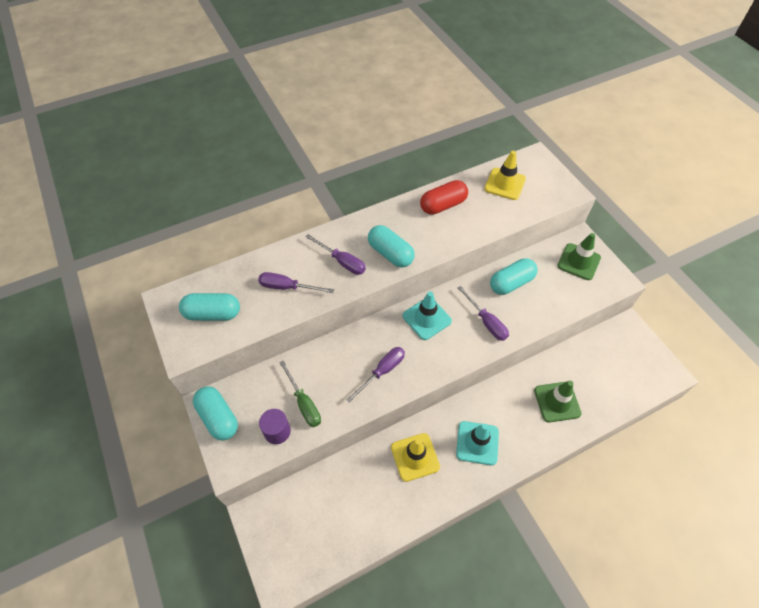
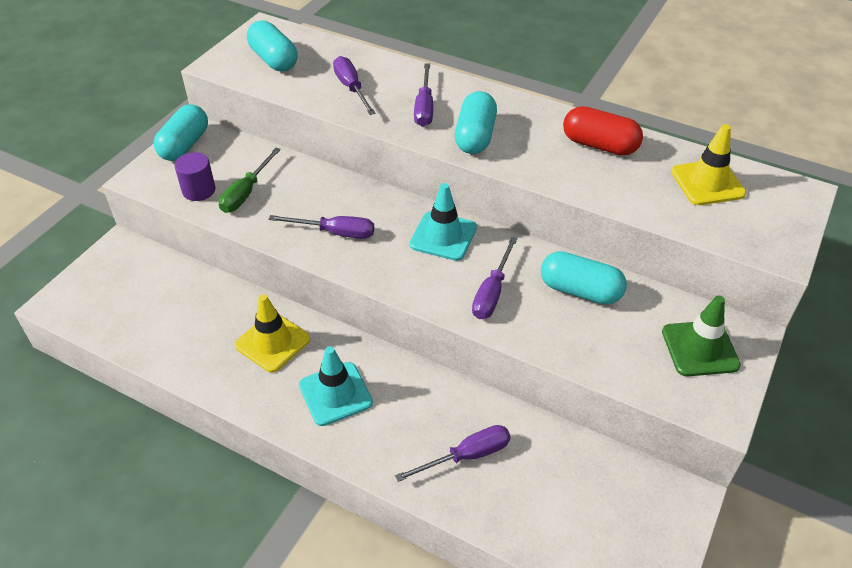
camera: 55 degrees right, 10 degrees down
green traffic cone [534,381,582,422] -> purple screwdriver [395,425,511,482]

